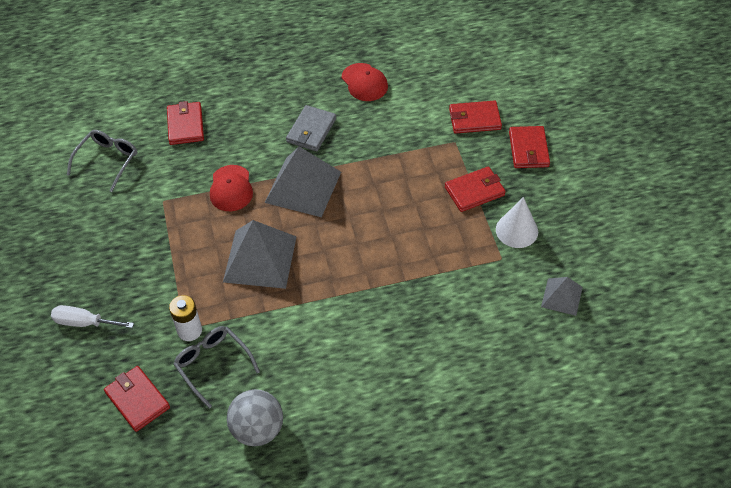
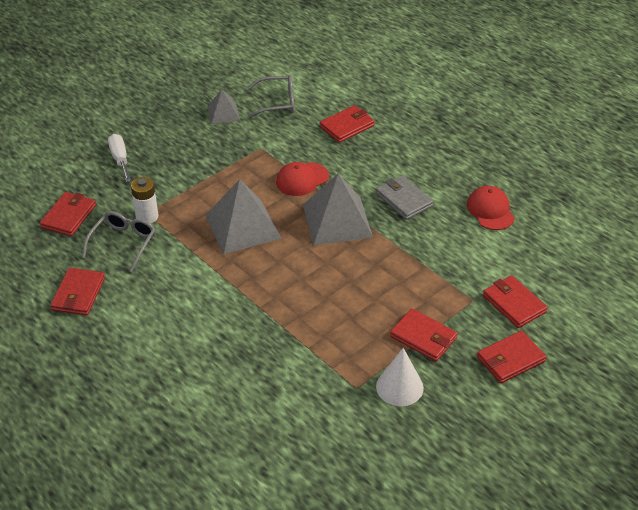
camera: 60 degrees right, 10 degrees down
grey ball [227,389,283,446] -> red wallet [50,268,105,315]
grey wallet [286,105,336,151] -> grey wallet turned 60 degrees clockwise [376,175,433,220]
red cap [341,63,388,101] -> red cap turned 135 degrees clockwise [467,186,515,230]
grey pyramid [541,277,583,316] -> grey pyramid moved to [208,89,240,124]

